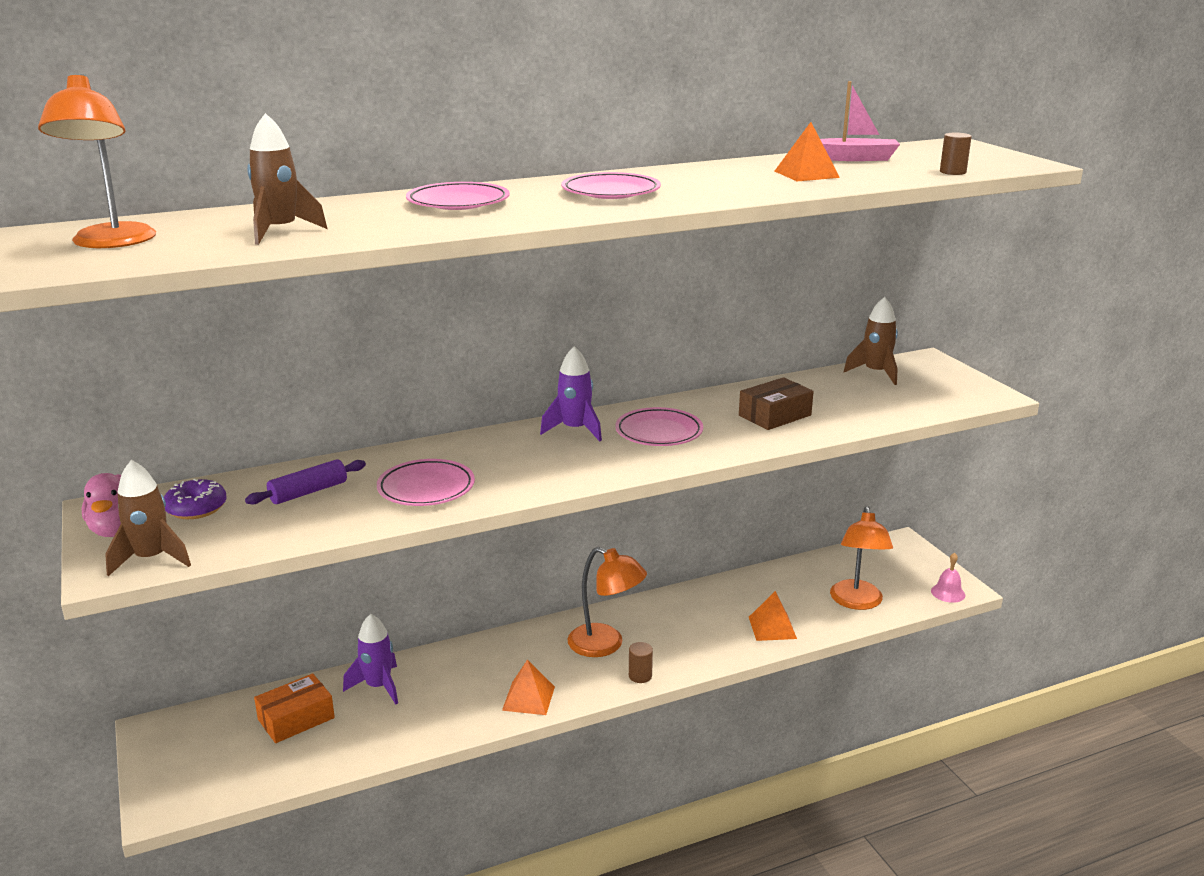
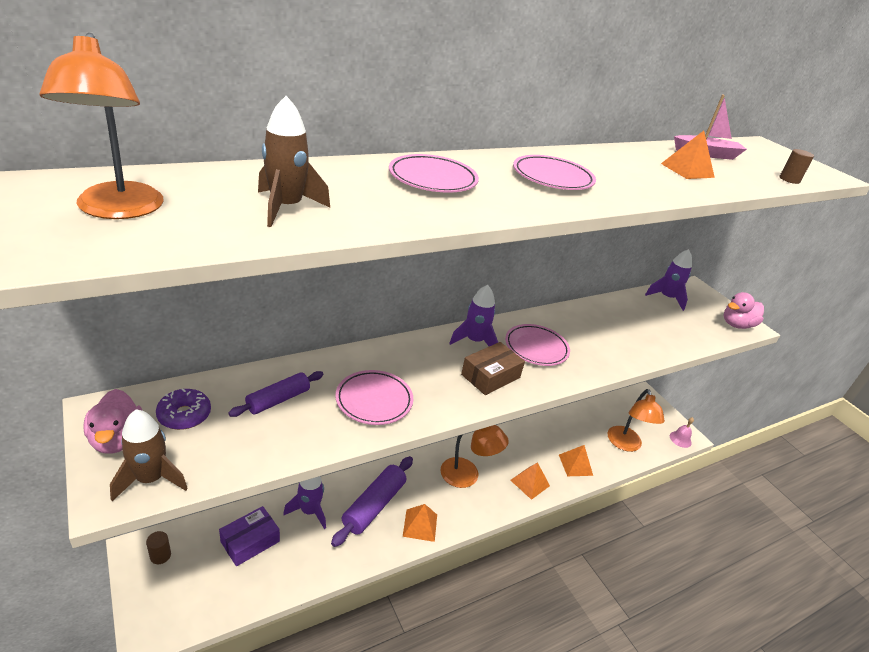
camera: 10 degrees left, 10 degrees up
orange box [254,673,335,743] -> purple box [219,506,280,566]
brown cylinder [629,642,653,683] -> brown cylinder moved to [146,531,171,564]
brown box [739,377,814,430] -> brown box moved to [461,342,525,395]
brown rocket [844,297,898,385] -> purple rocket [645,249,692,311]
none -> purple rolling pin [331,456,413,547]
none -> orange pyramid [510,462,550,500]
none -> pink duck [723,292,764,329]

